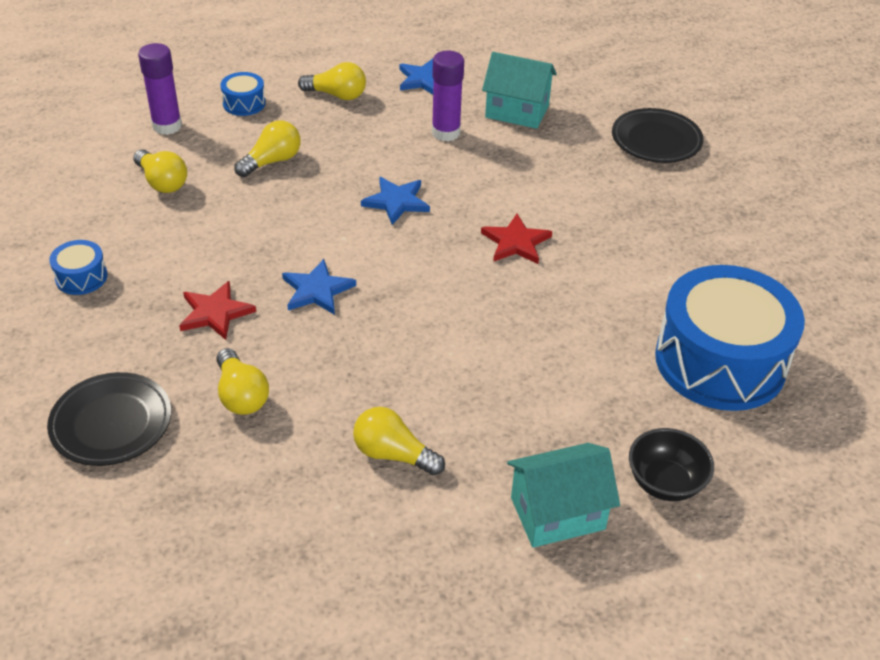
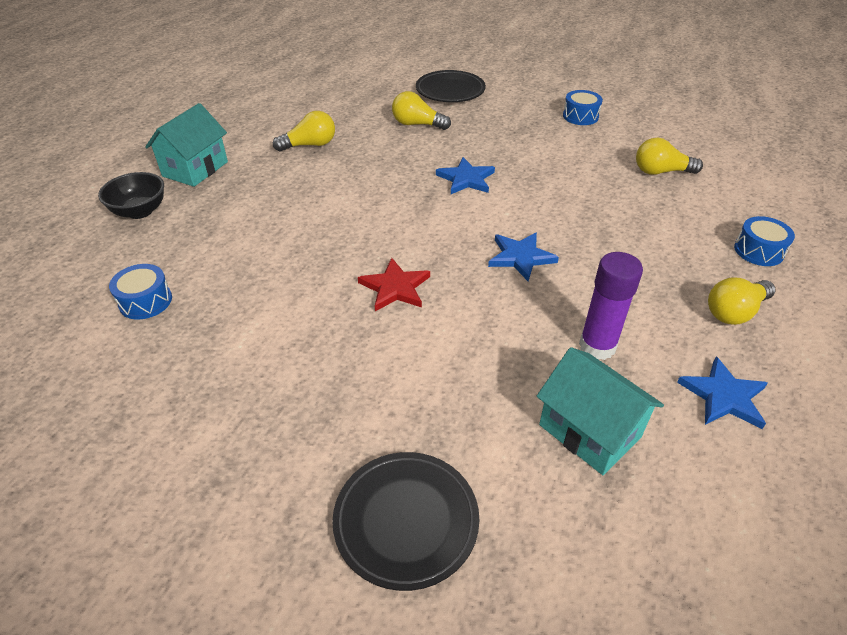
camera: 135 degrees right, 0 degrees up
purple glue stick [138,43,182,135] -> none
red star [179,281,256,340] -> none
yellow light bulb [234,120,301,177] -> none
turquoise house [482,52,557,129] -> turquoise house turned 75 degrees clockwise [537,347,664,475]
blue drum [655,265,805,411] -> blue drum [109,264,172,320], size x0.41

